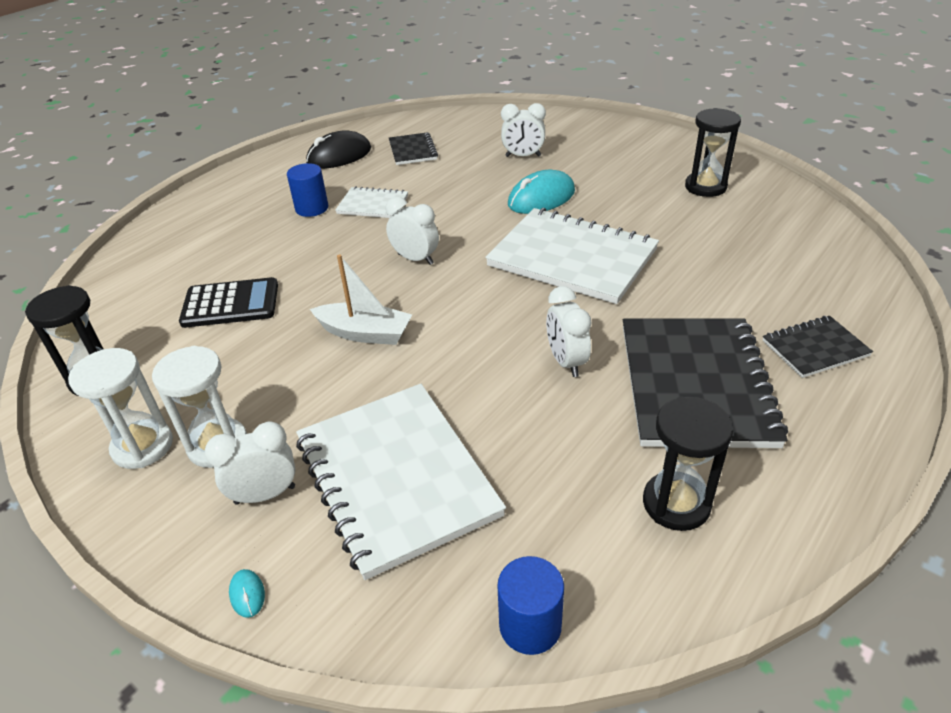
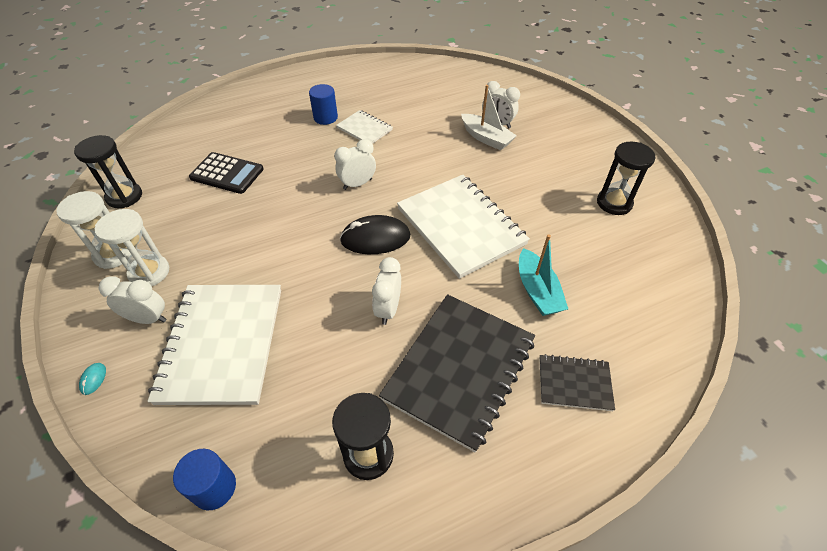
camera: 25 degrees right, 10 degrees up
black mouse [306,130,371,169] -> black mouse moved to [340,215,410,254]
white boat [310,254,412,345] -> white boat moved to [461,85,517,150]
white clock [386,197,439,265] -> white clock turned 90 degrees counterclockwise [334,139,376,190]
black notebook [389,132,438,165] -> none
turquoise mouse [508,170,575,214] -> none
none -> turquoise boat [519,234,568,316]

